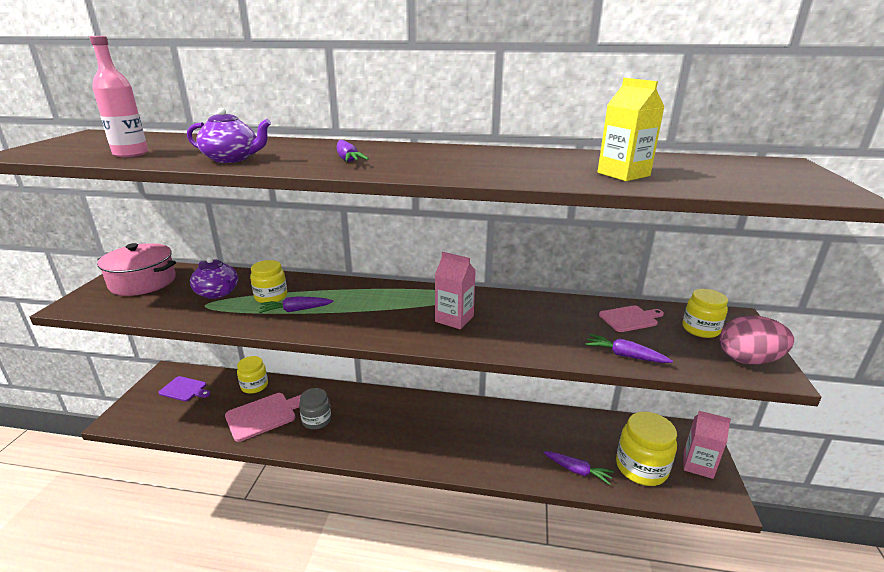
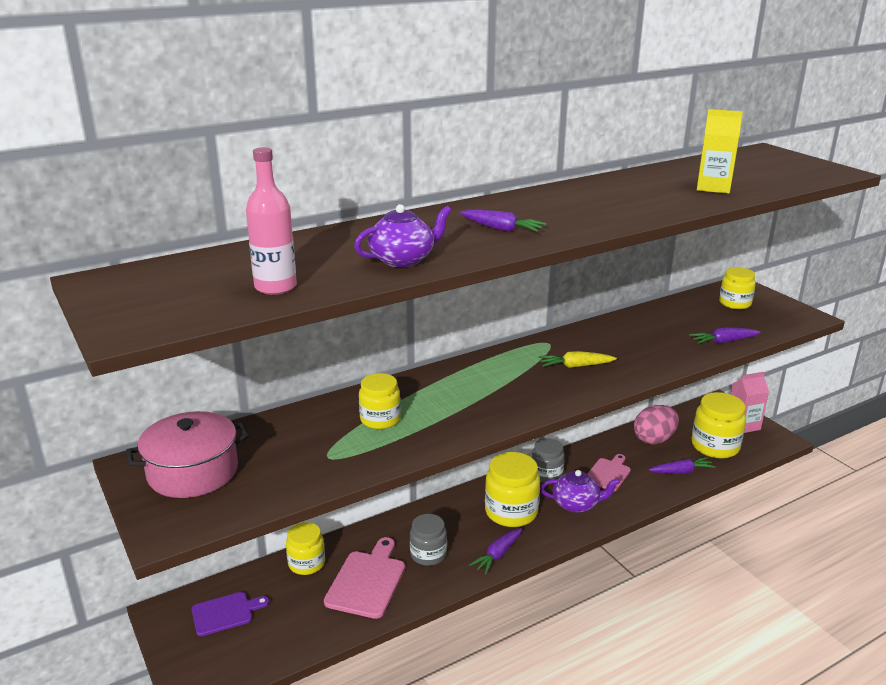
camera: 40 degrees left, 0 degrees up
purple teapot [190,257,238,299] -> purple teapot moved to [540,470,620,513]
purple carrot [259,296,333,313] -> purple carrot moved to [469,528,522,575]
pink carton [435,252,476,329] -> yellow carrot [539,351,617,368]
pink cutting board [599,305,664,332] -> pink cutting board moved to [587,454,631,491]
pink egg [720,315,794,365] -> pink egg moved to [634,405,679,444]
none -> yellow jar [485,452,540,527]
none -> grey jar [532,438,565,482]

